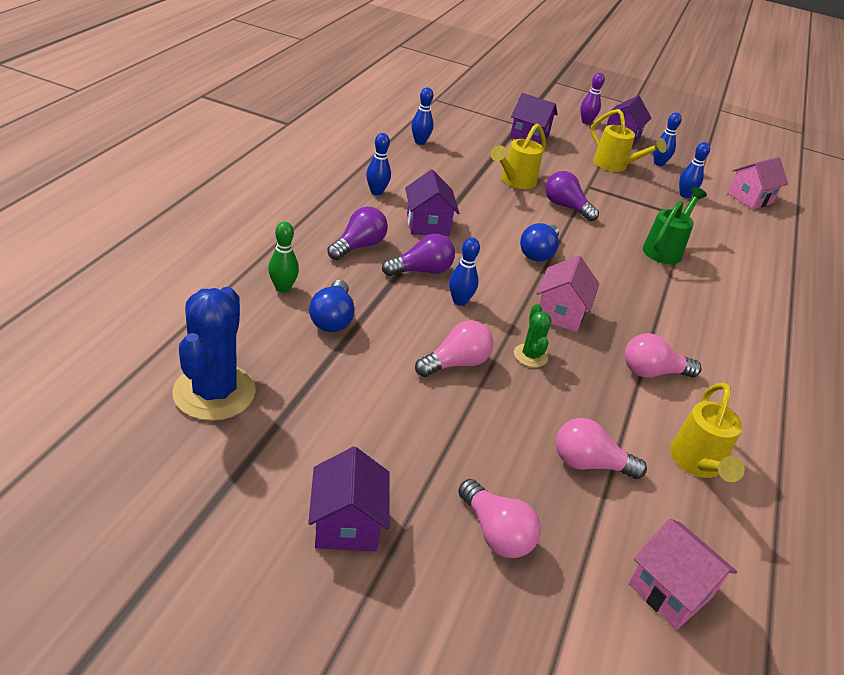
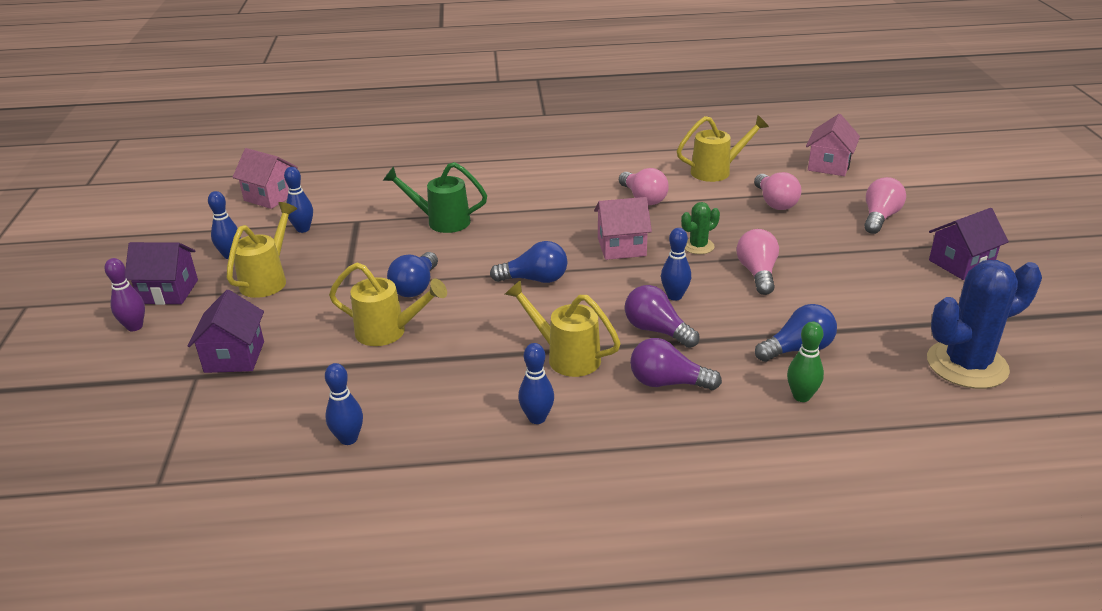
camera: 110 degrees left, 5 degrees down
purple house [405,169,459,236] -> yellow watering can [505,280,621,377]
pink light bulb [415,320,494,377] -> pink light bulb turned 60 degrees clockwise [737,229,779,295]
purple light bulb [545,171,599,221] -> blue light bulb [387,252,438,297]

